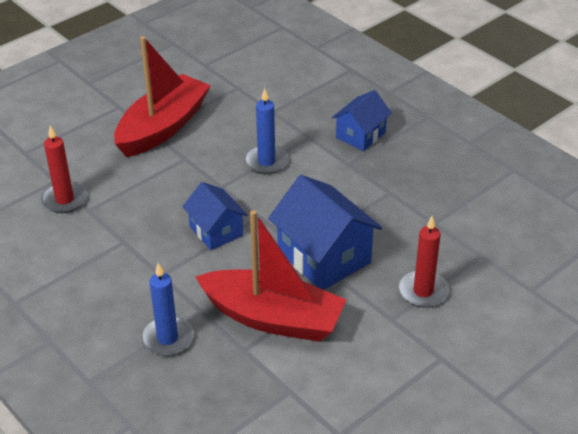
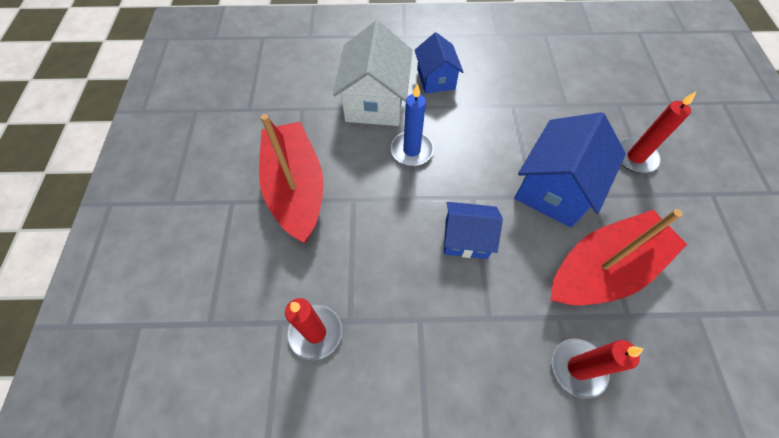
camera: 50 degrees left, 20 degrees up
blue candle [141,263,194,356] -> red candle [552,339,643,399]
blue house [268,175,382,290] -> blue house turned 60 degrees counterclockwise [514,112,626,228]
none -> white house [333,20,412,126]

